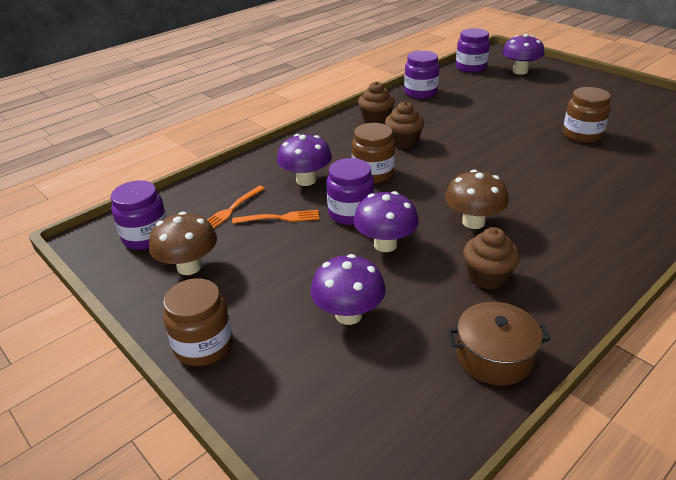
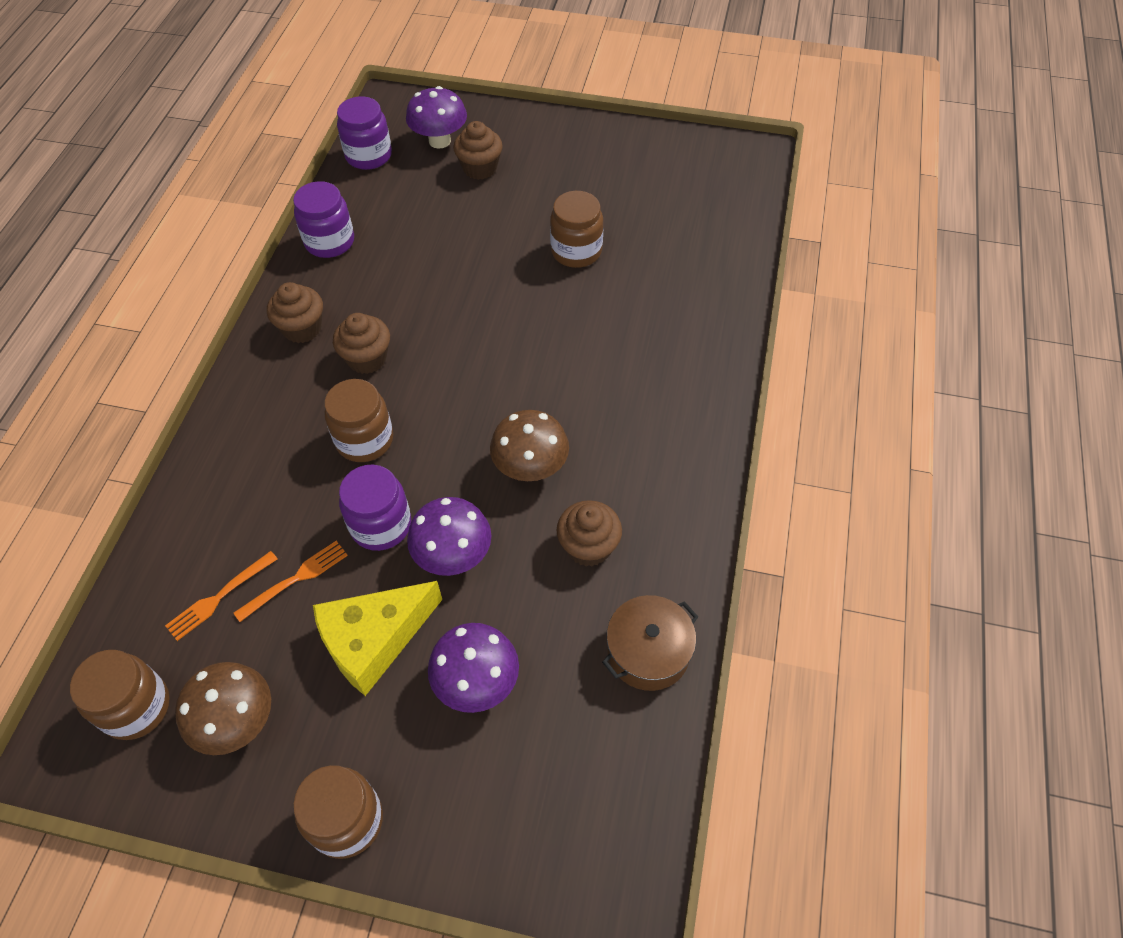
camera: 35 degrees left, 20 degrees up
purple jar [111,181,167,250] -> brown jar [70,650,170,740]
orange fork [207,186,265,229] -> orange fork turned 45 degrees clockwise [165,551,278,641]
purple mushroom [277,134,332,186] -> none
none -> yellow cheese [313,581,442,696]
none -> brown cupcake [453,121,503,180]

